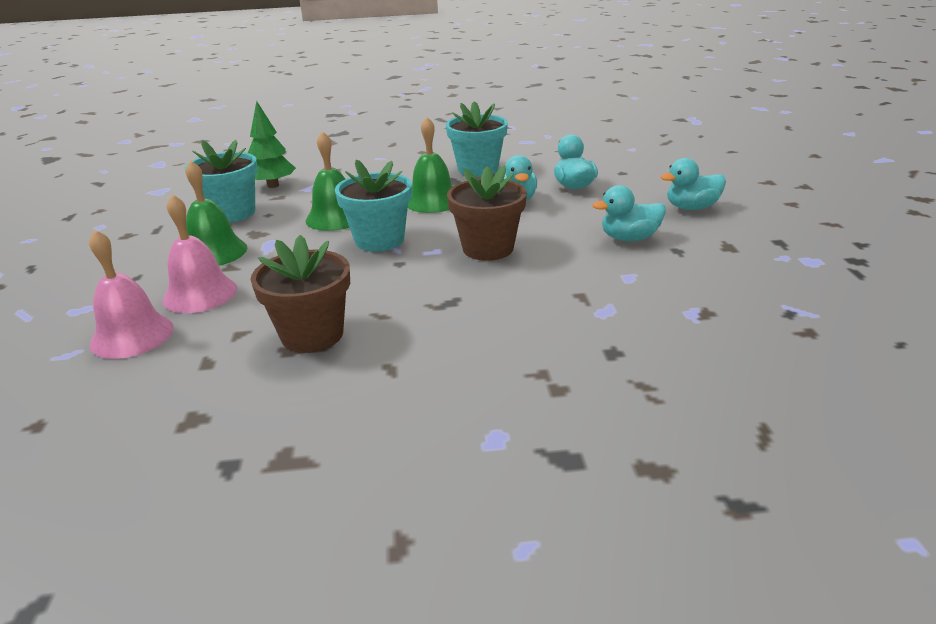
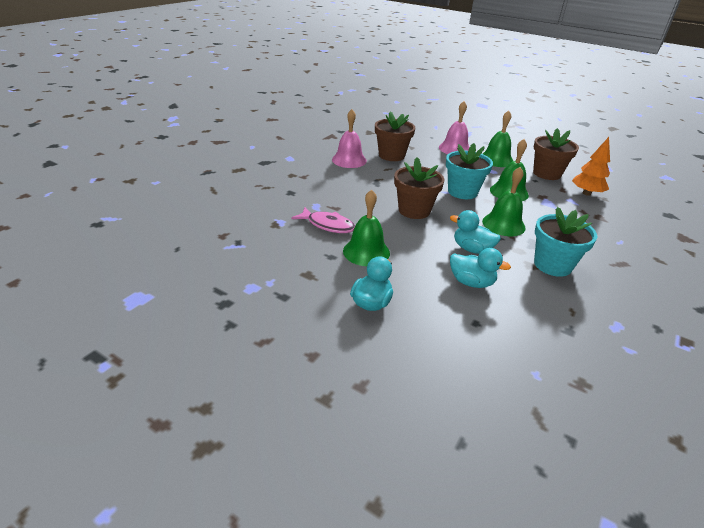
camera: 125 degrees right, 5 degrees up
pink bell [89,230,174,359] -> pink bell moved to [332,109,367,168]
turquoise flower pot [184,140,258,223] -> brown flower pot [533,128,579,180]
green tree [248,101,296,188] -> orange tree [572,137,610,196]
turquoise duck [593,185,666,241] -> green bell [343,190,390,266]
none -> pink fish [291,207,355,233]

